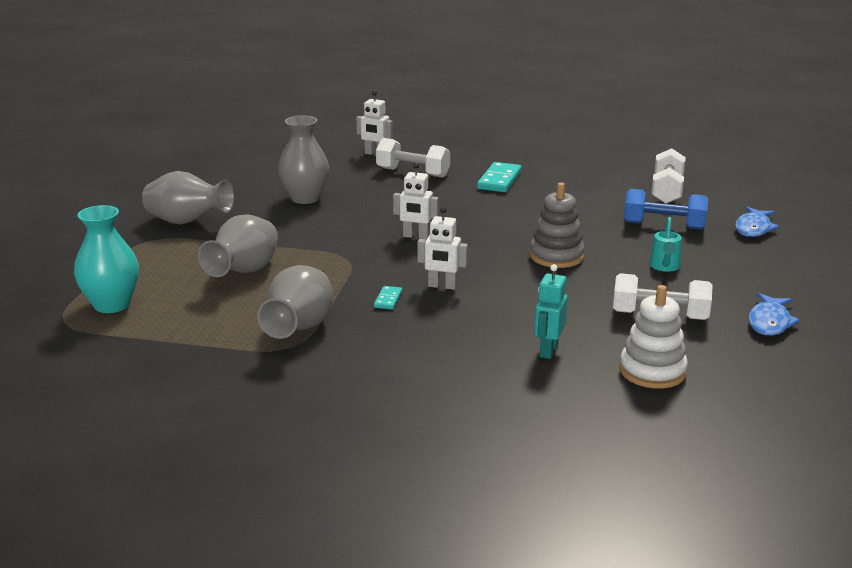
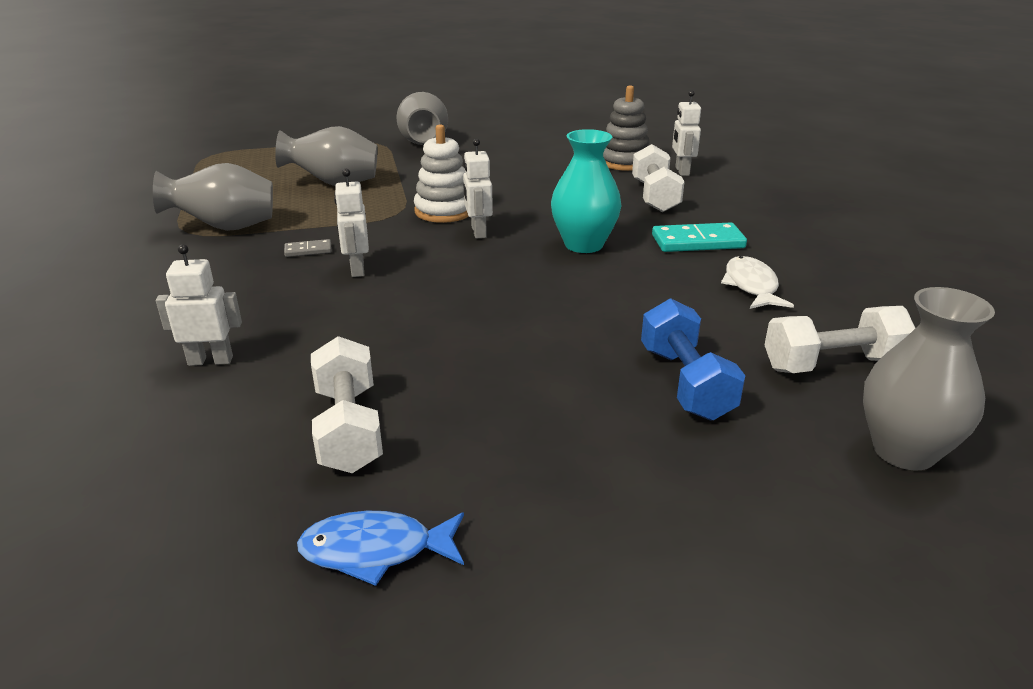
camera: 65 degrees right, 5 degrees up
turquoise vase [74,205,139,313] -> turquoise vase moved to [551,129,621,253]
grey vase [278,115,329,204] -> grey vase moved to [863,287,995,470]
turquoise domino [374,286,402,309] -> grey domino [284,239,332,257]
grey stacking toy [530,182,585,268] -> grey stacking toy moved to [603,85,650,171]
turquoise robot [534,264,568,359] -> white robot [156,244,242,366]
white stacking toy [619,285,688,389] -> white stacking toy moved to [414,125,469,223]
turquoise watering can [650,217,682,272] -> none
blue fish [735,206,779,237] -> none
none -> white fish [721,256,794,309]

